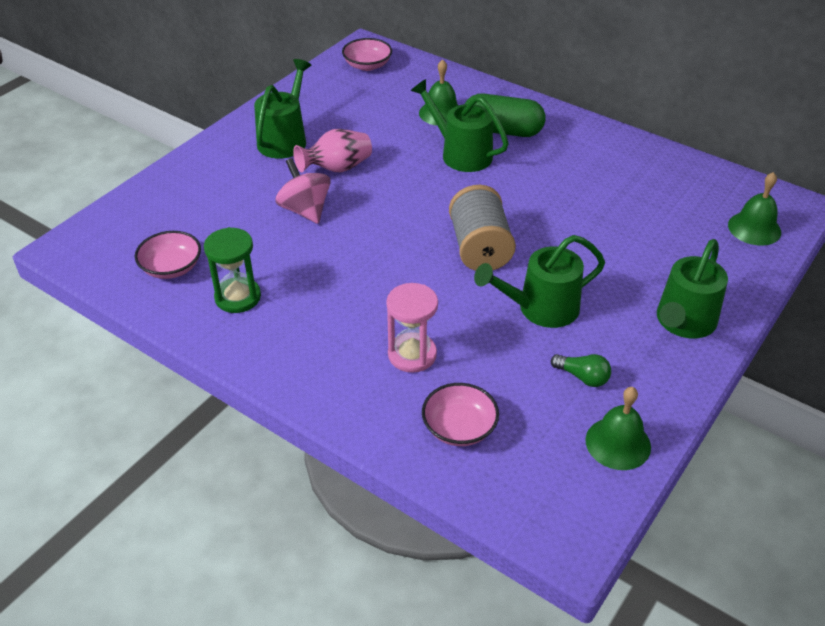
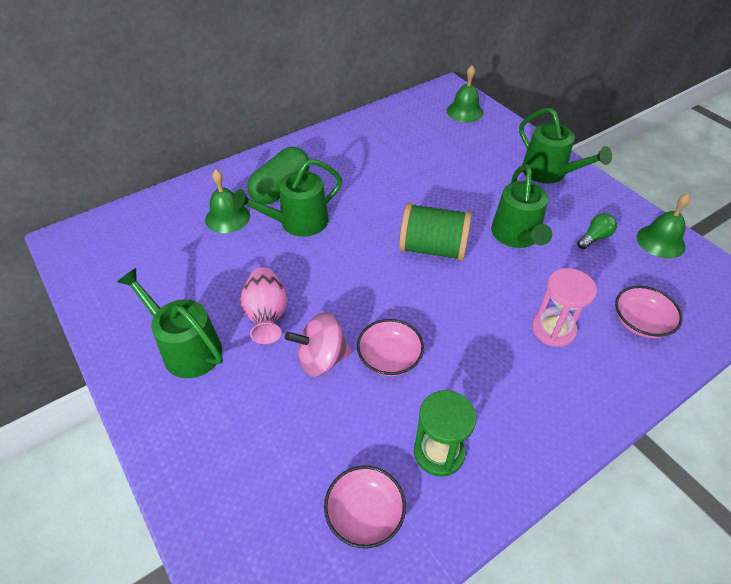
camera: 70 degrees left, 5 degrees up
pink bowl [342,38,392,71] -> pink bowl moved to [357,319,424,376]
grey spool [449,185,516,271] -> green spool [399,203,472,261]

